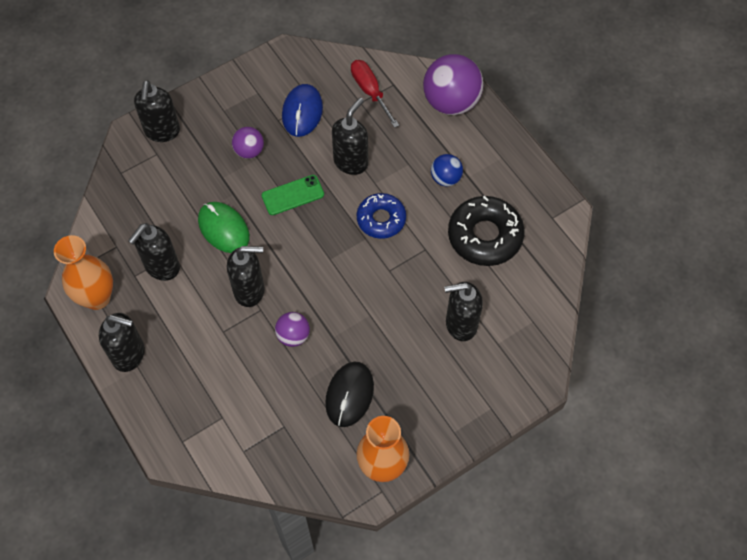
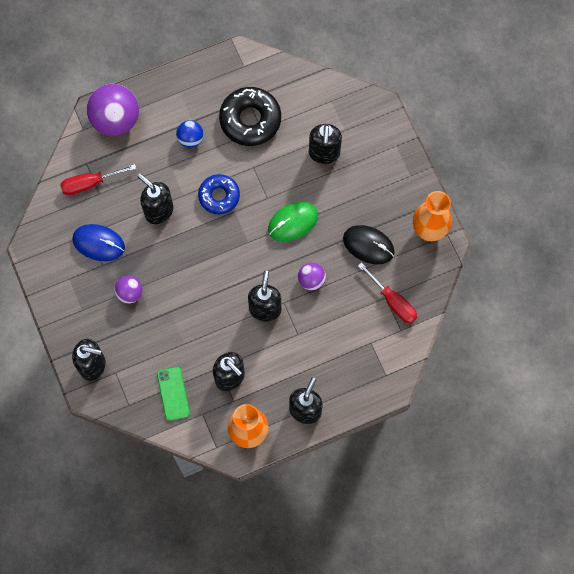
camera: 80 degrees left, 10 degrees up
green mouse [198,202,250,253] -> green mouse moved to [268,202,318,242]
green phone [262,175,324,215] -> green phone moved to [157,367,190,421]
none -> red screwdriver [358,262,417,324]

